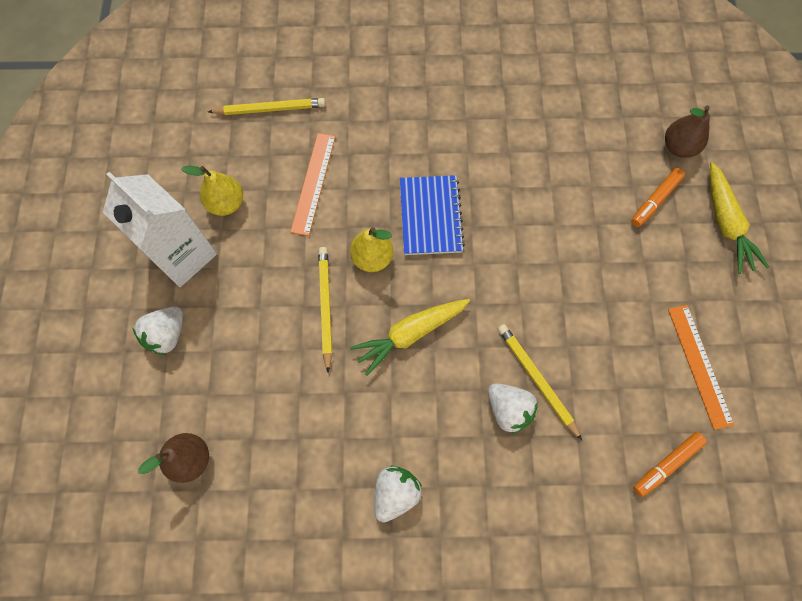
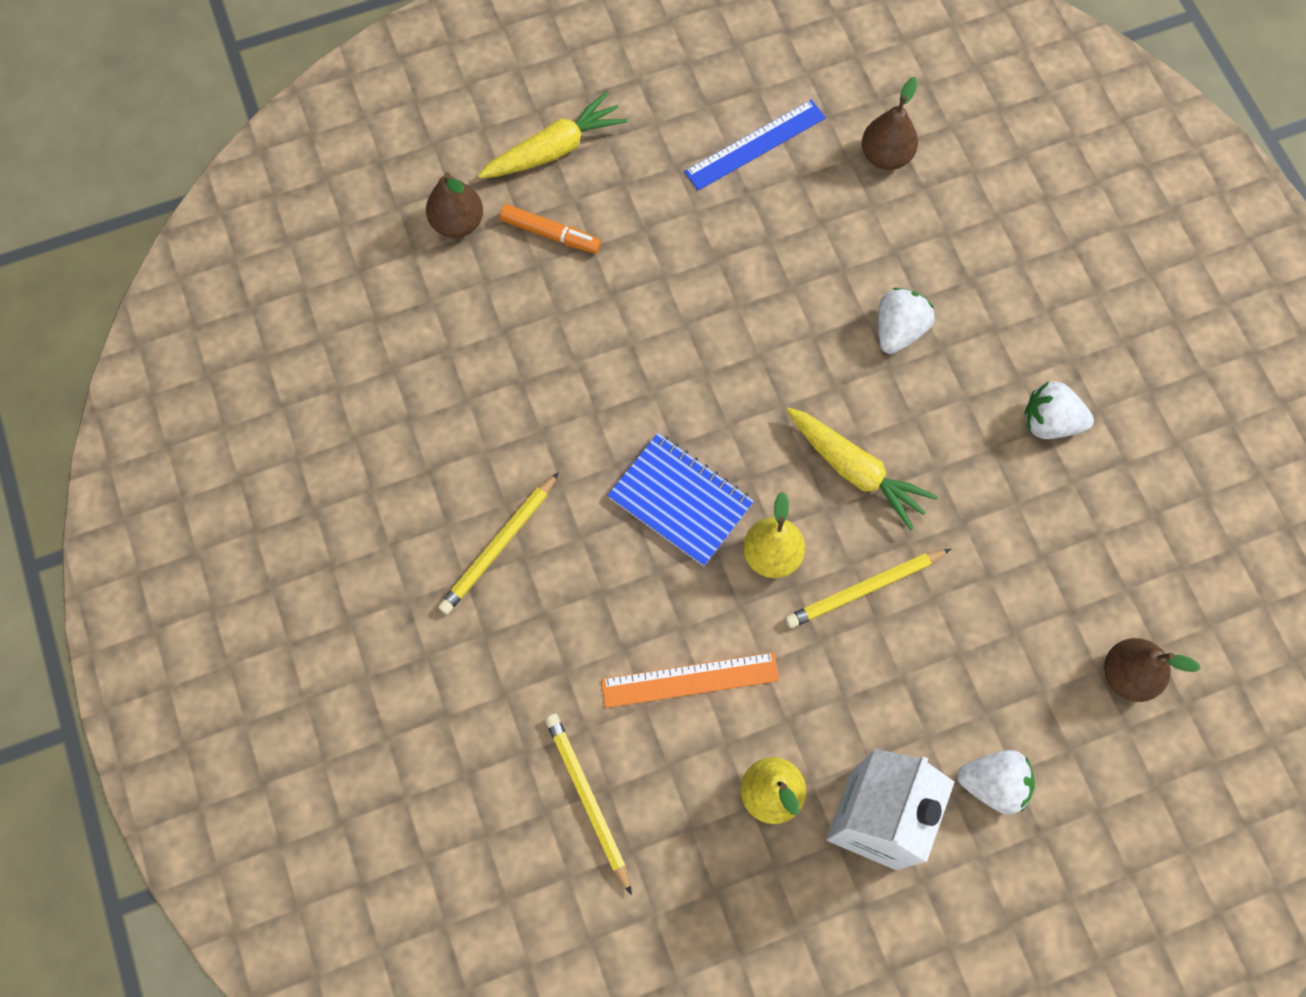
camera: 110 degrees left, 0 degrees up
blue notebook [400,175,465,255] -> blue notebook turned 60 degrees clockwise [607,433,754,566]
yellow pencil [498,324,582,440] -> yellow pencil moved to [438,472,559,614]
orange marker [633,432,707,497] -> brown pear [862,77,918,170]
orange ruler [668,305,734,430] -> blue ruler [684,100,826,190]

